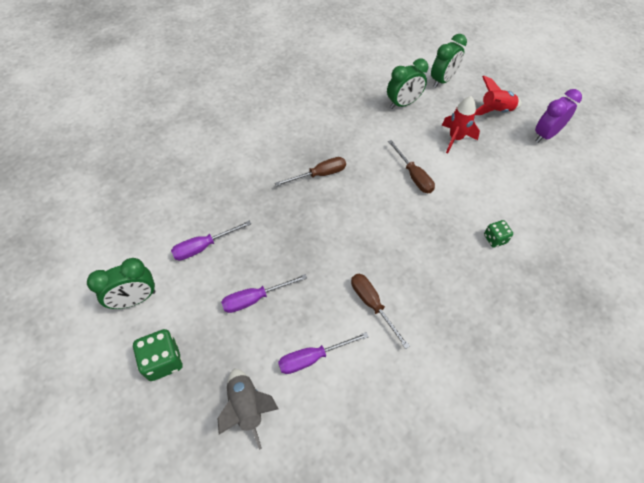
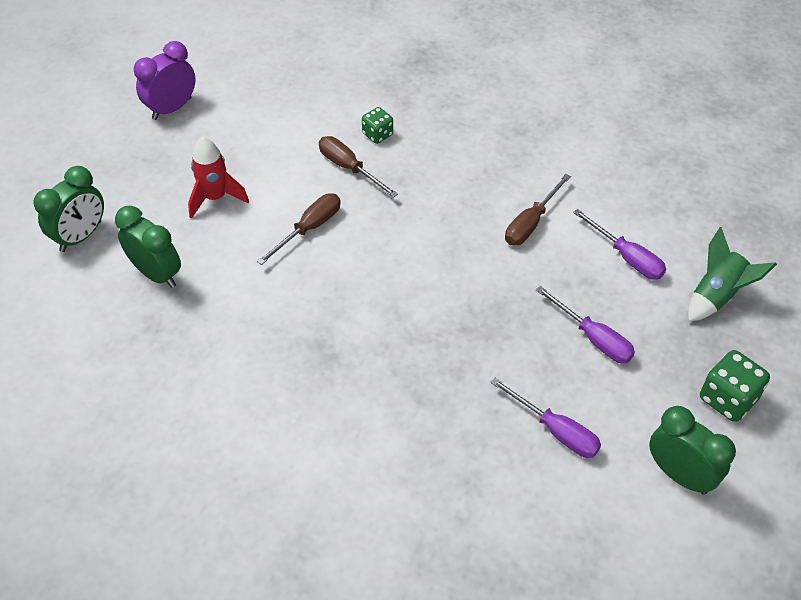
camera: 110 degrees left, 5 degrees down
grey rocket [218,368,279,450] -> green rocket [688,227,777,322]
brown screwdriver [275,157,346,186] -> brown screwdriver moved to [319,136,398,198]
green clock [431,34,467,88] -> green clock turned 105 degrees clockwise [34,166,104,252]
red rocket [475,75,522,115] -> none
purple clock [535,89,582,142] -> purple clock turned 105 degrees clockwise [134,41,196,120]

